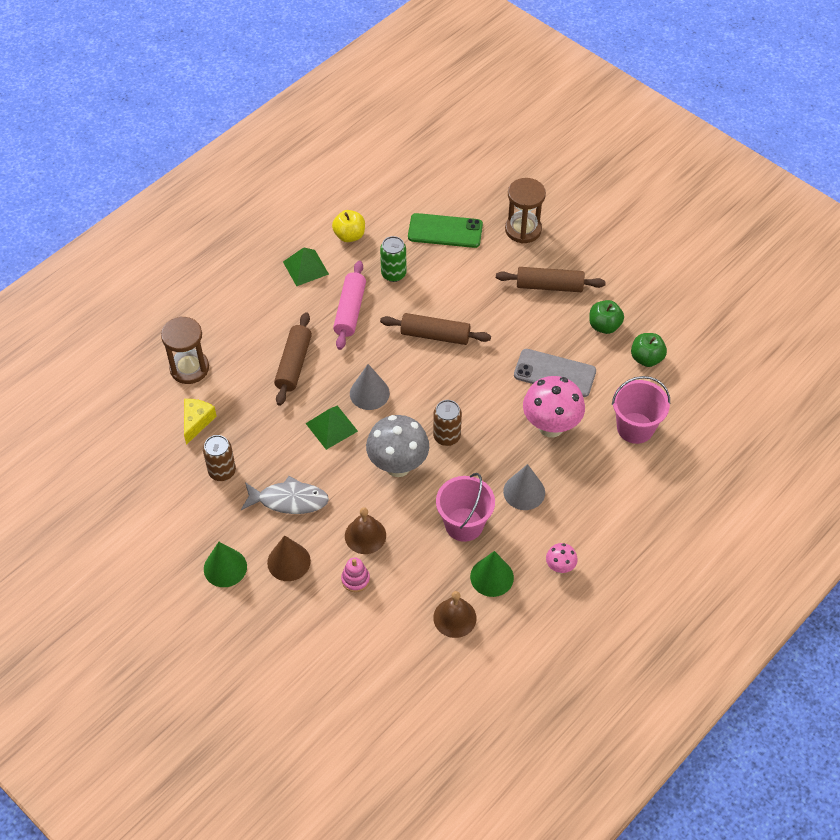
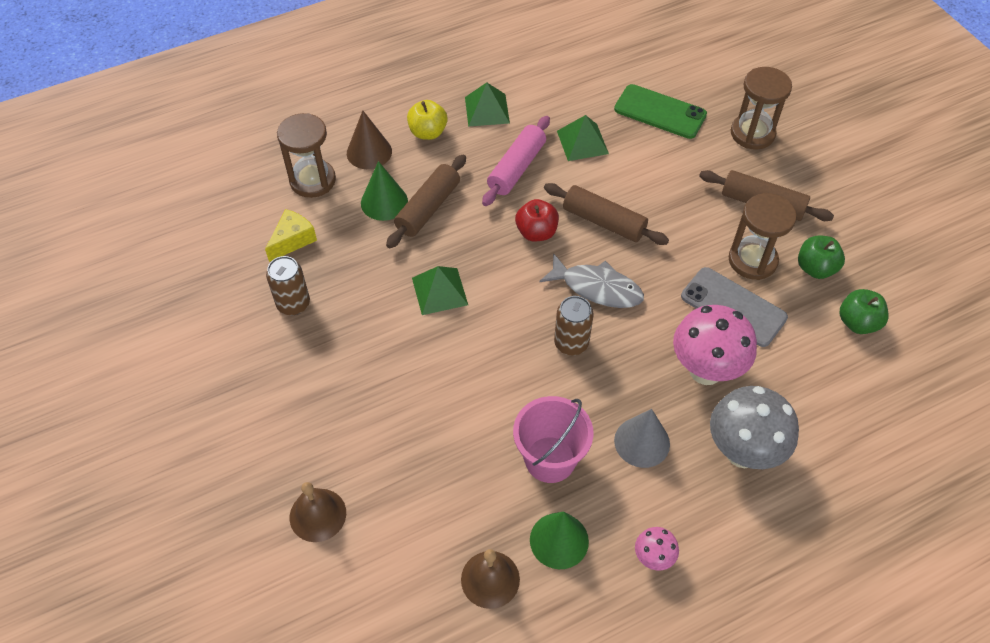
camera: 20 degrees right, 0 degrees up
green cone [204,542,247,587] -> green cone moved to [361,161,408,221]
grey fish [241,476,329,514] -> grey fish moved to [539,253,644,308]
brown cone [267,535,311,581] -> brown cone moved to [347,111,392,169]
yellow apple [332,210,365,242] -> yellow apple moved to [407,100,448,140]
pink stacking toy [341,557,370,592] -> none
brown bell [345,507,386,554] -> brown bell moved to [290,482,346,542]
grey cone [350,364,390,410] -> none
grey mushroom [366,415,429,477] -> grey mushroom moved to [710,386,799,469]
green can [380,236,407,282] -> green pyramid [557,115,609,161]
pink bucket [612,376,670,444] -> none
none -> red apple [515,199,559,241]
none -> brown hourglass [729,193,797,280]

